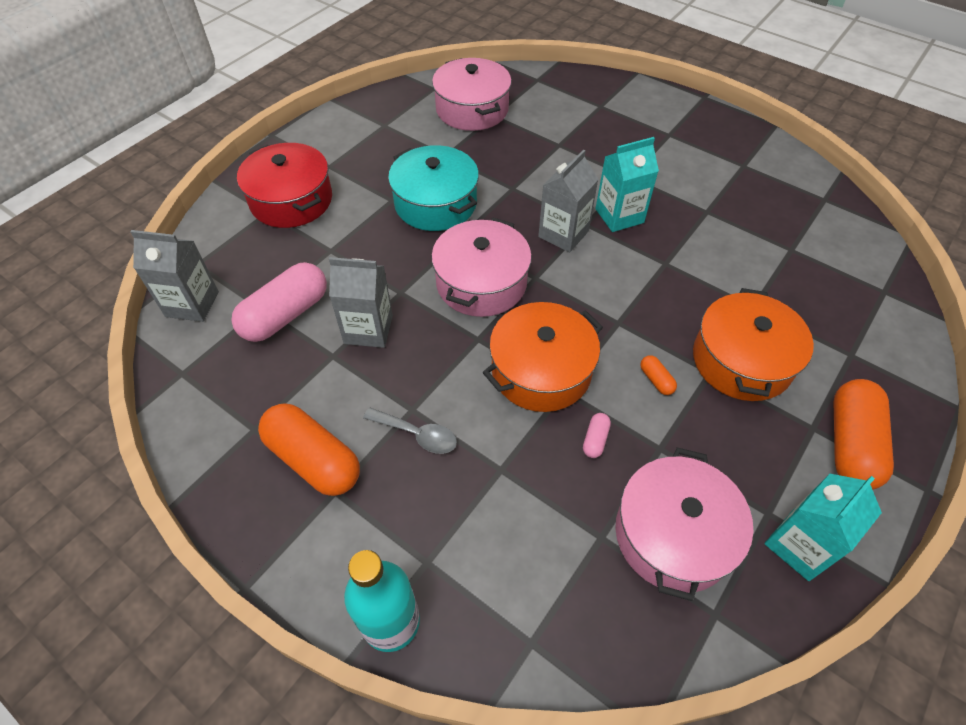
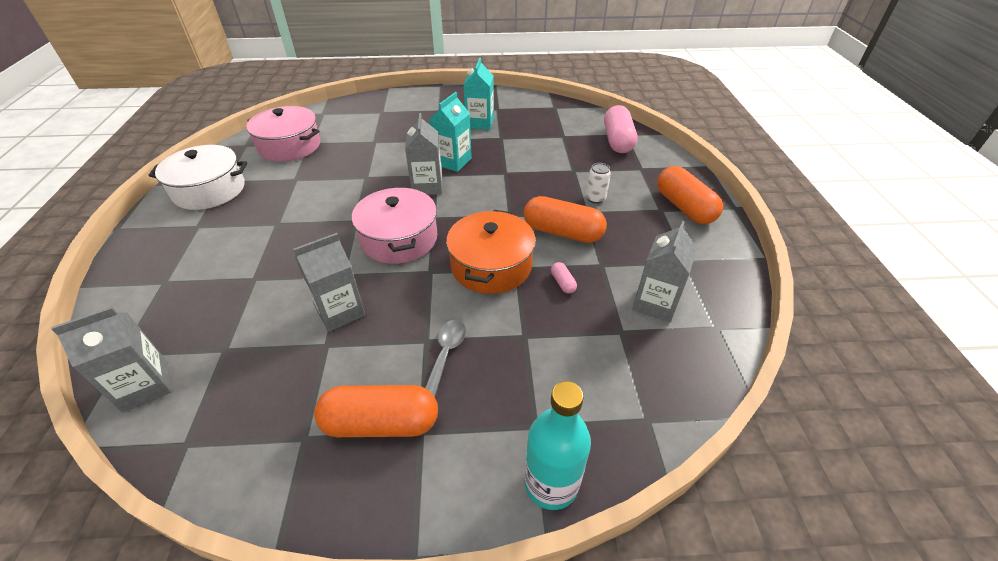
camera: 40 degrees left, 10 degrees down
pink capsule [231,262,327,342] -> pink capsule moved to [604,105,638,153]
red pot [237,143,332,228] -> none
grey spoon [363,408,457,454] -> grey spoon turned 60 degrees counterclockwise [425,320,466,397]
turquoise pot [388,145,479,231] -> none
pink pot [615,448,753,601] -> grey carton [632,221,697,322]
orange capsule [640,355,677,395] -> orange capsule [524,196,607,243], size x2.37
orange pot [693,288,814,401] -> white can [586,163,611,204]
turquoise carton [764,474,882,581] -> turquoise carton moved to [463,58,494,130]
none -> white pot [149,145,247,210]

